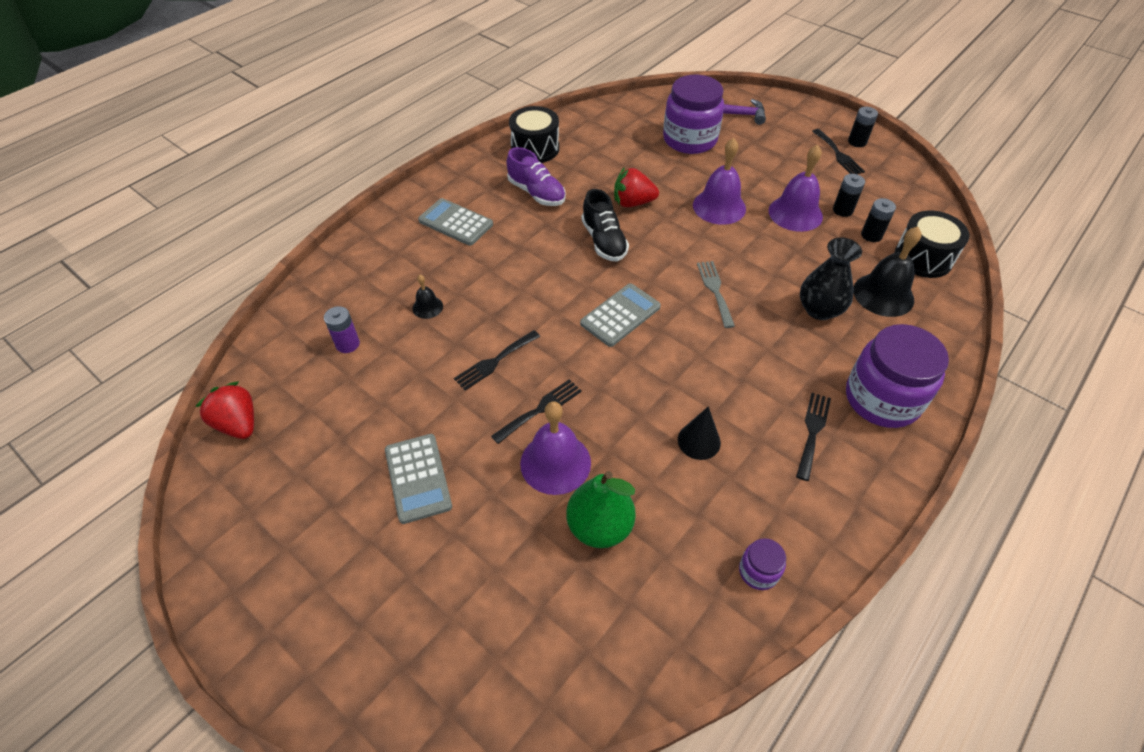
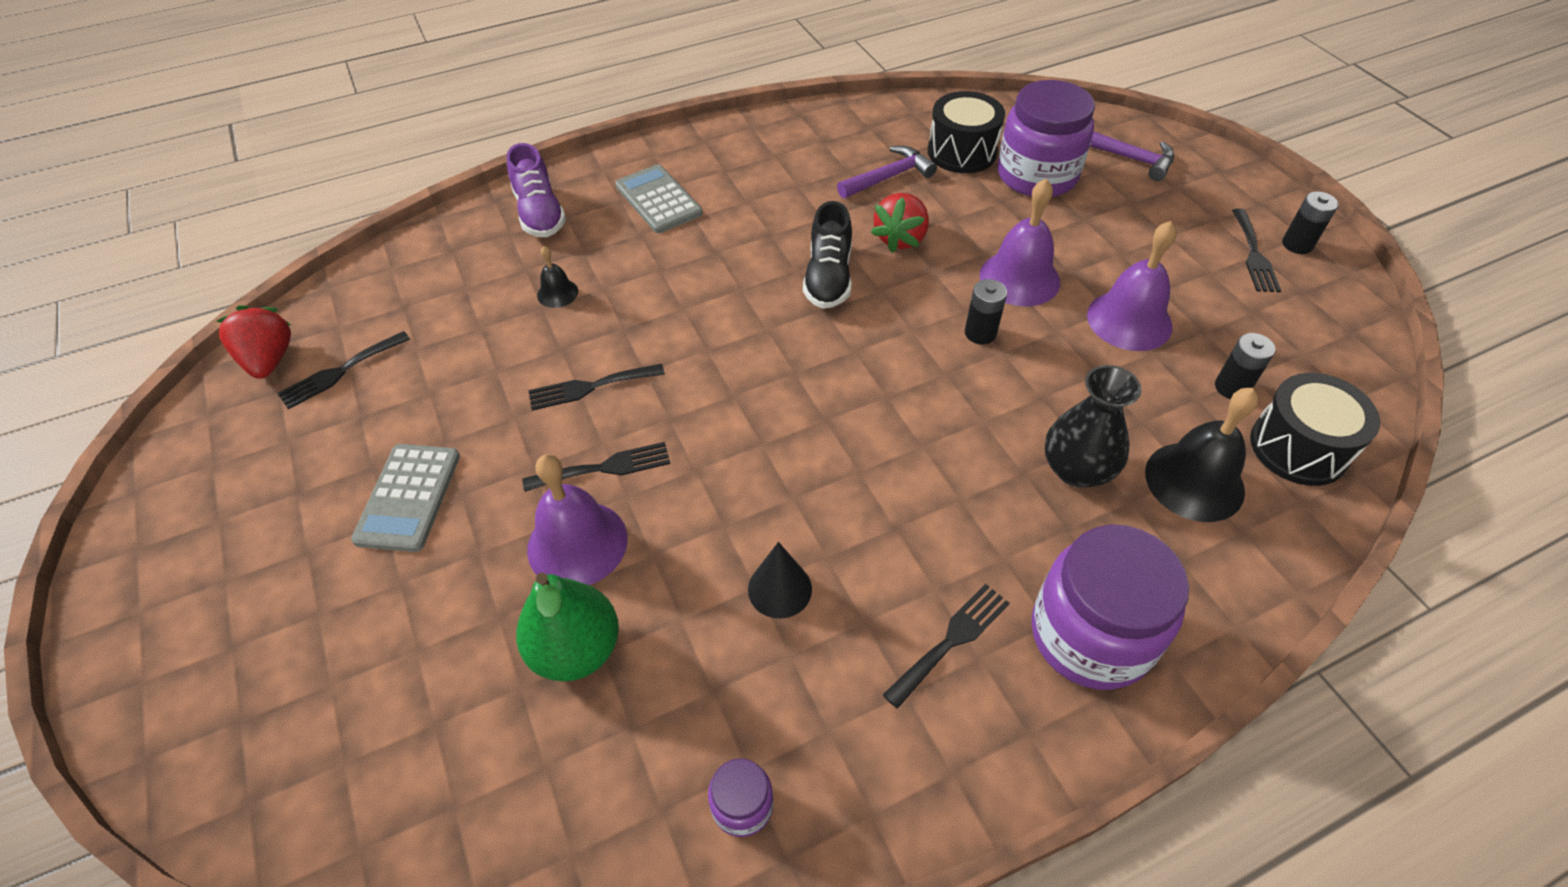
camera: 25 degrees right, 0 degrees up
purple battery [324,306,360,353] -> none
purple shoe [507,147,566,206] -> purple shoe moved to [507,143,566,237]
black drum [509,106,559,163] -> black drum moved to [928,91,1005,173]
grey calculator [580,283,661,347] -> none
red strawberry [614,167,659,207] -> red strawberry turned 90 degrees counterclockwise [871,193,929,253]
grey fork [697,261,735,328] -> none
black battery [833,174,865,217] -> black battery moved to [965,279,1007,345]
none -> black fork [277,331,410,409]
none -> purple hammer [837,146,937,198]

